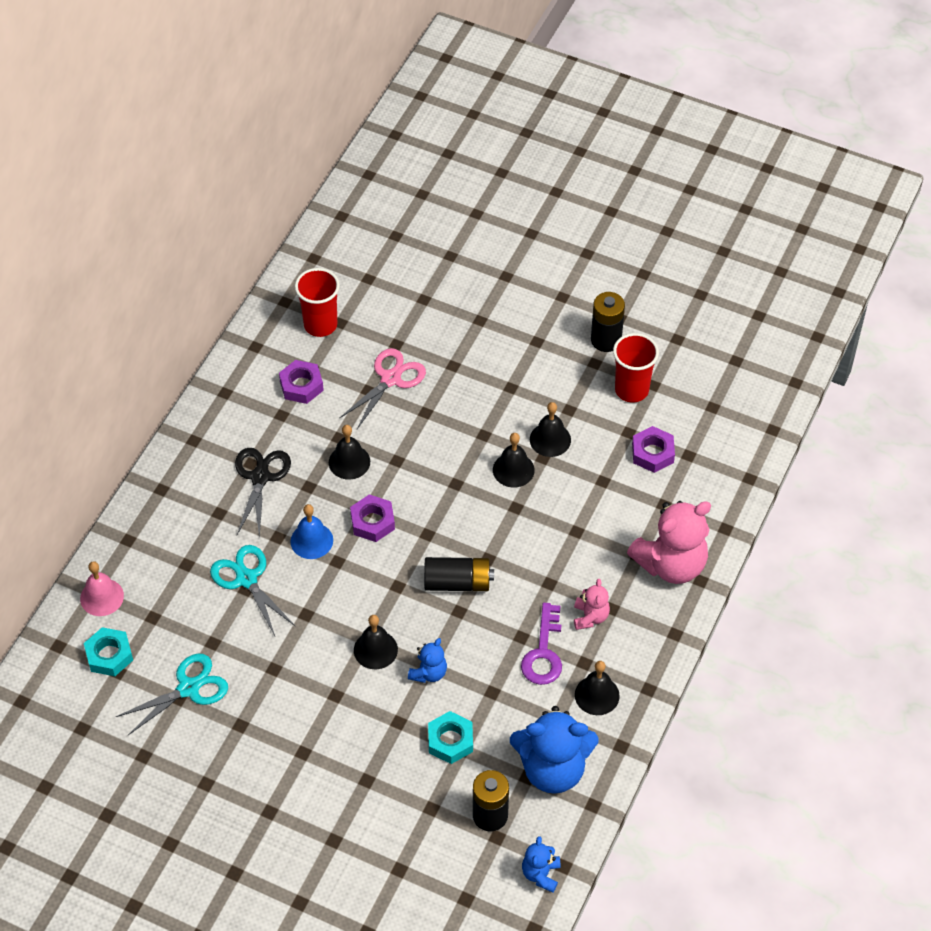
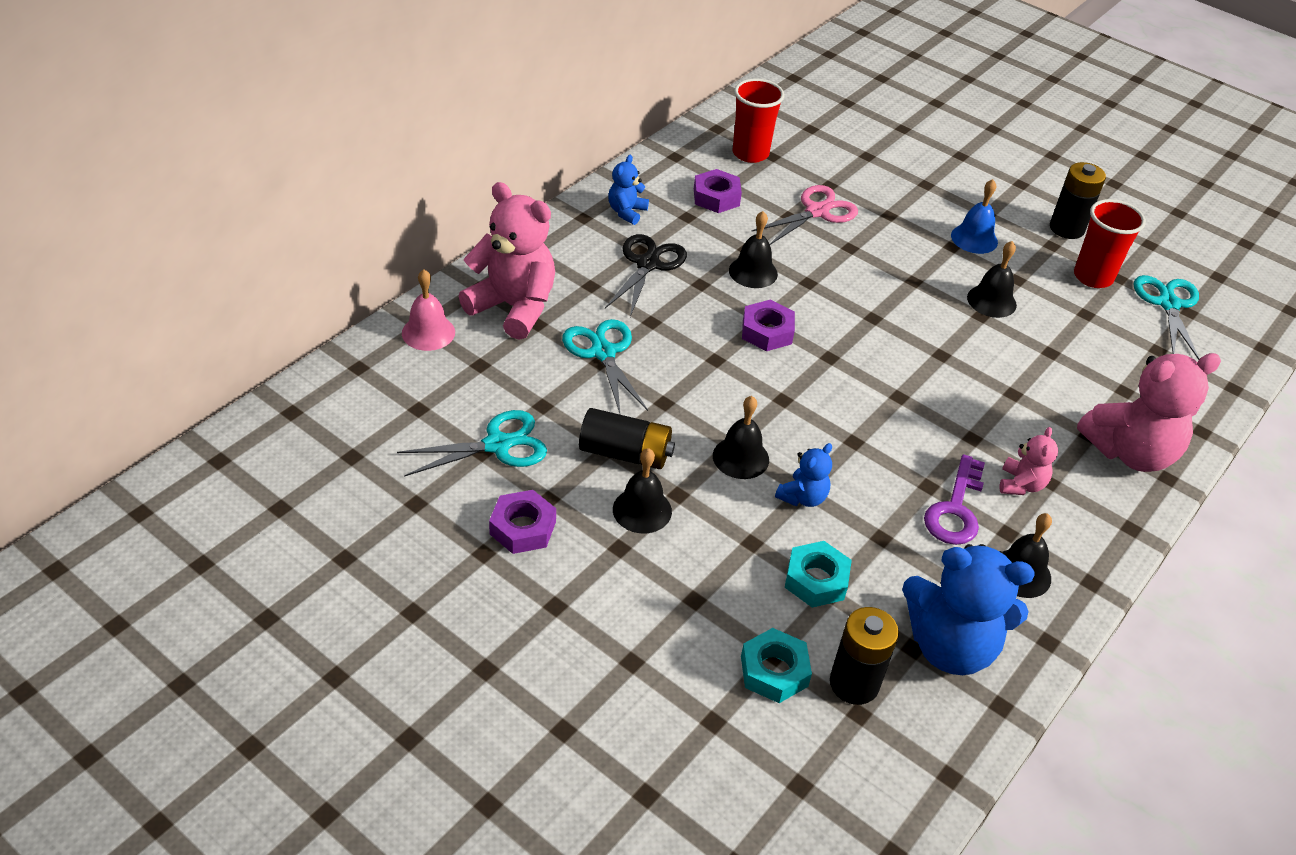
camera: 10 degrees right, 10 degrees down
turquoise nut [84,627,133,676] -> turquoise nut moved to [741,628,812,703]
blue bell [290,504,333,559] -> blue bell moved to [951,179,998,254]
black battery [424,557,494,591] -> black battery moved to [579,408,675,469]
black bell [493,433,535,488] -> black bell moved to [613,448,672,533]
blue teddy bear [522,836,561,893] -> blue teddy bear moved to [608,155,649,225]
purple nut [632,426,675,473] -> purple nut moved to [489,490,556,554]
none -> pink teddy bear [459,182,555,340]
none -> turquoise scissors [1133,275,1200,360]

